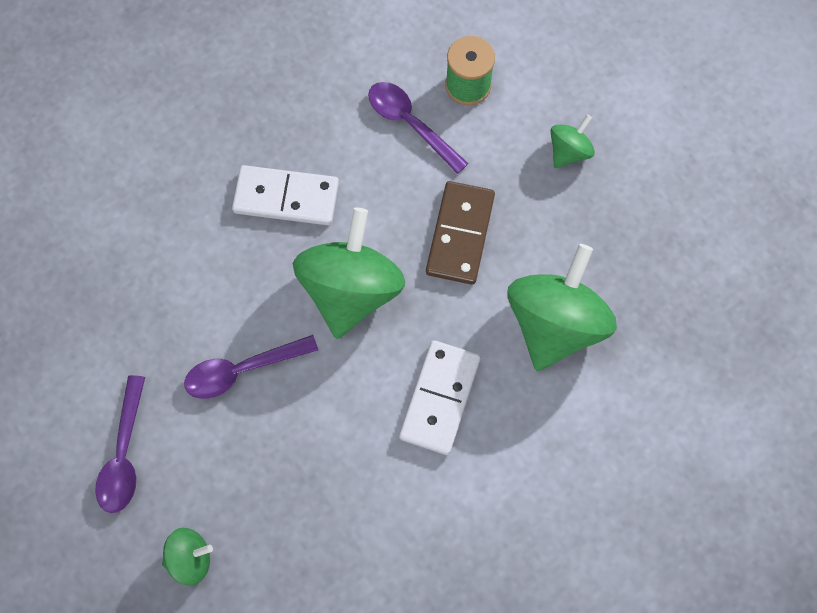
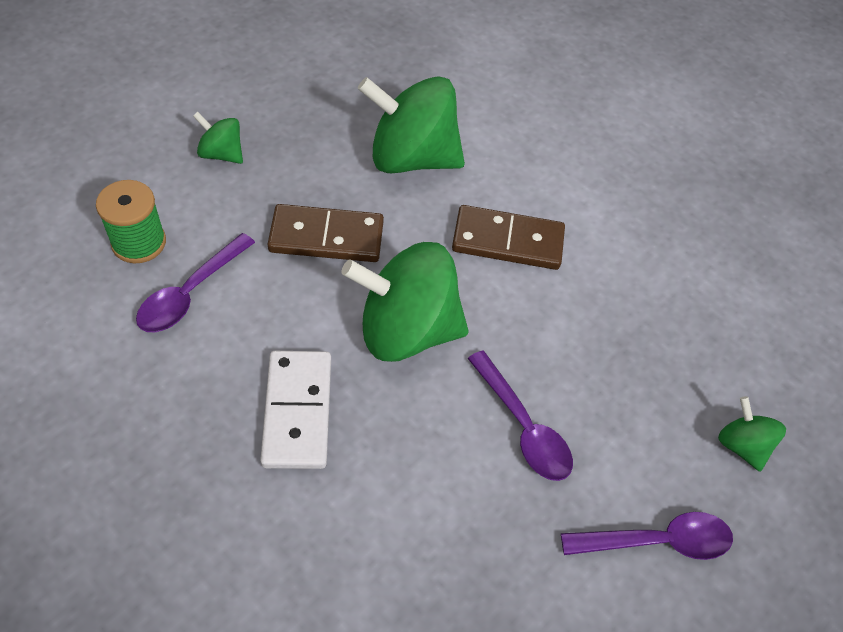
camera: 105 degrees left, 15 degrees down
white domino [399,340,481,455] -> brown domino [452,205,565,270]

